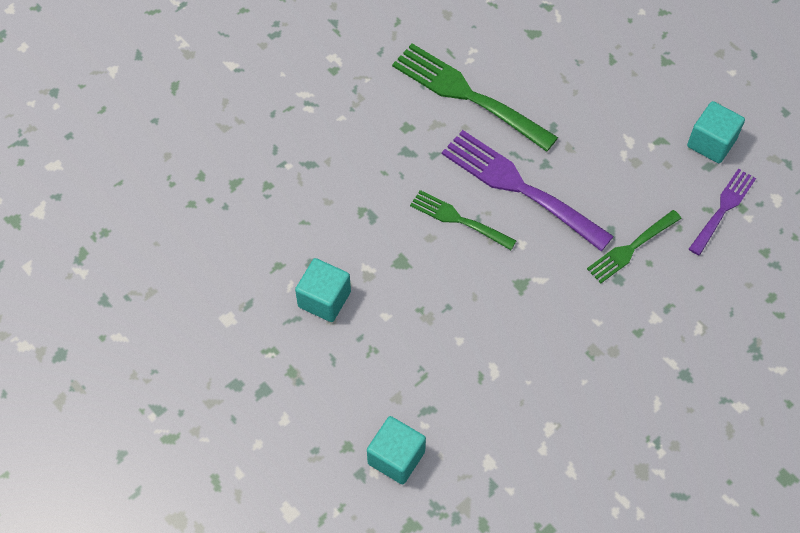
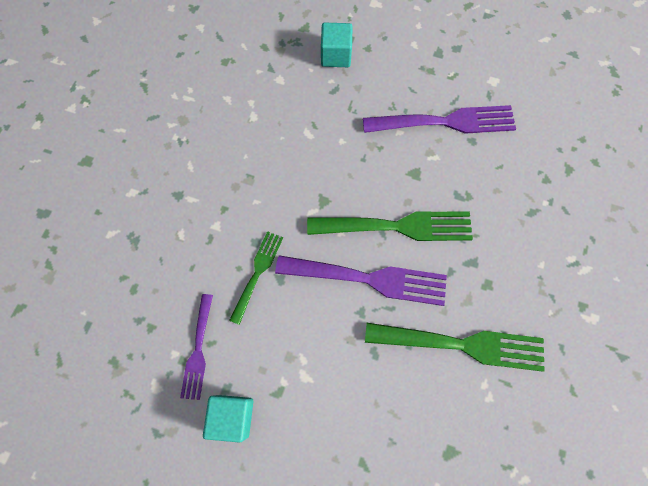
camera: 150 degrees right, 10 degrees up
turquoise cube [295,258,351,322] -> purple fork [363,105,516,134]
green fork [410,190,516,250] -> green fork [307,212,473,241], size x1.73

